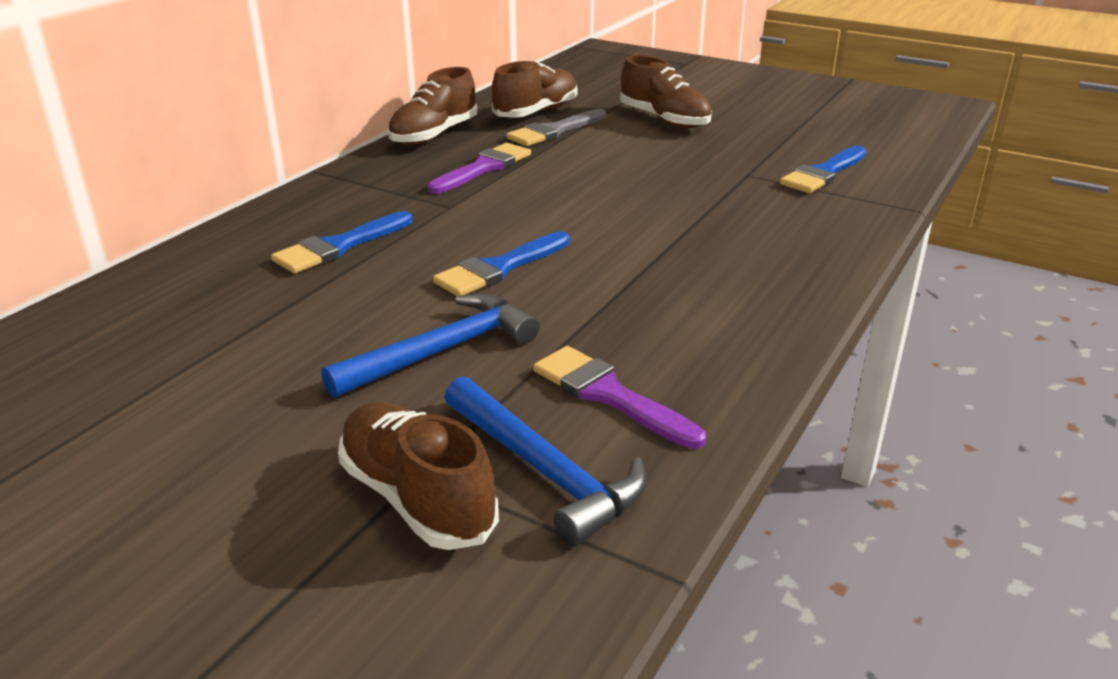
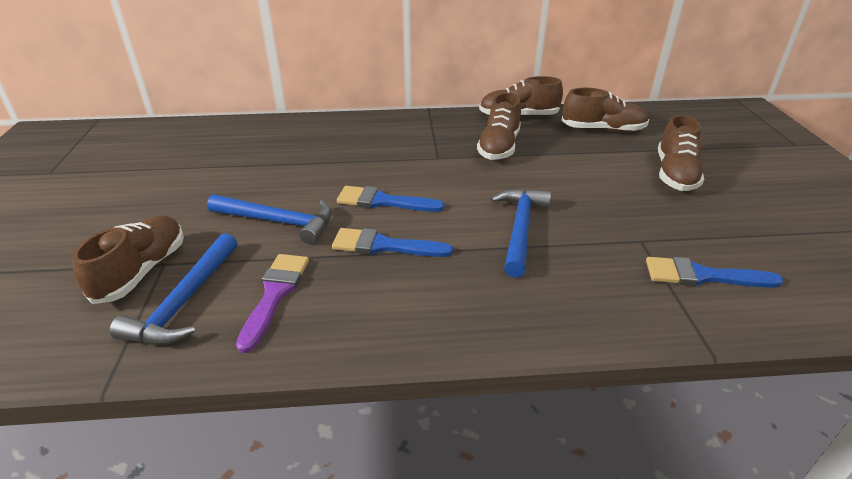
camera: 55 degrees right, 5 degrees up
blue brush [271,211,412,273] -> blue brush moved to [332,228,453,257]
purple brush [427,143,531,194] -> brown shoe [477,92,521,160]
grey brush [506,109,606,146] -> none
none -> blue hammer [491,188,551,278]

